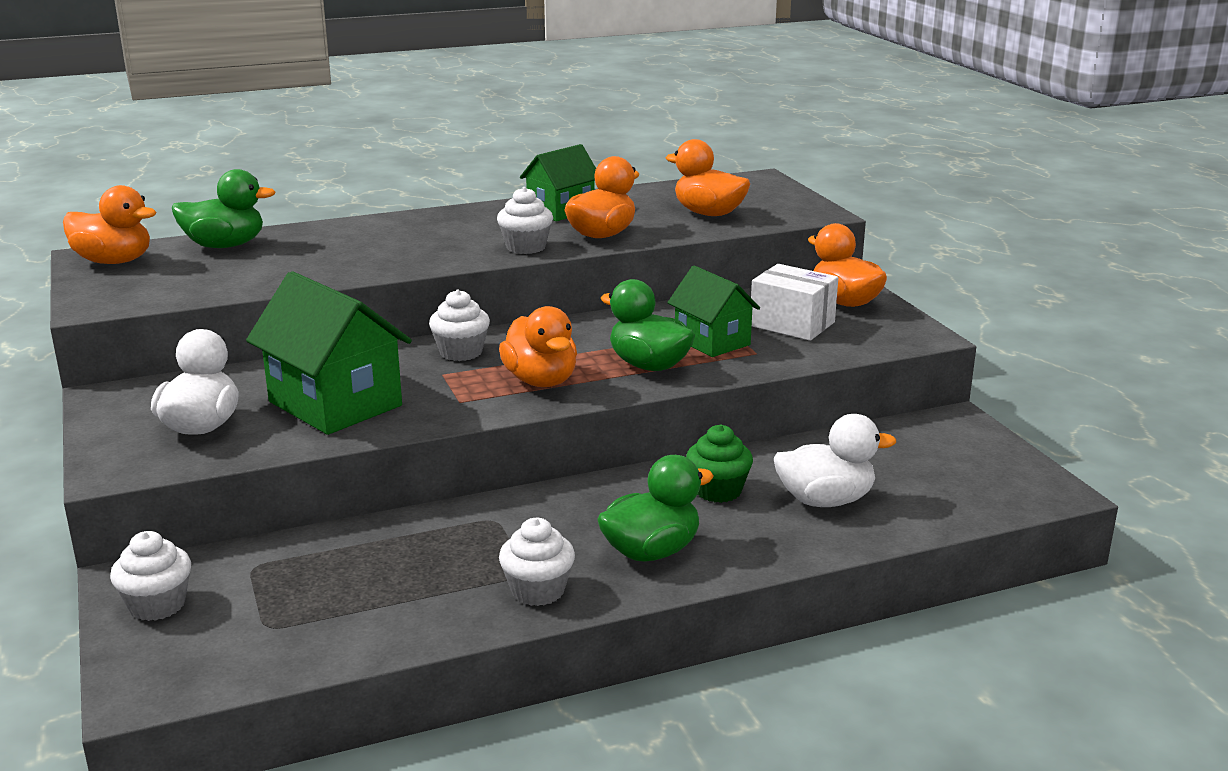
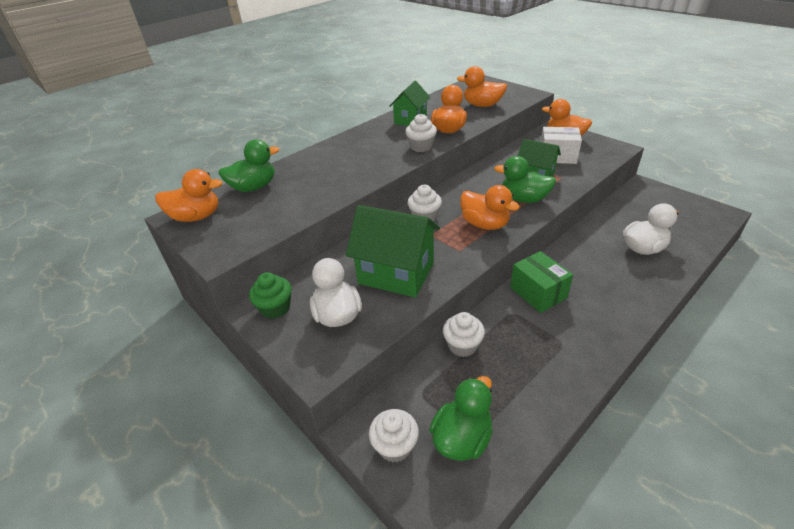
camera: 20 degrees left, 15 degrees up
white cupcake [499,518,575,606] -> white cupcake moved to [443,312,485,357]
green duck [597,455,714,562] -> green duck moved to [429,376,493,461]
green cupcake [686,425,753,503] -> green cupcake moved to [249,272,292,319]
none -> green box [510,251,573,313]

